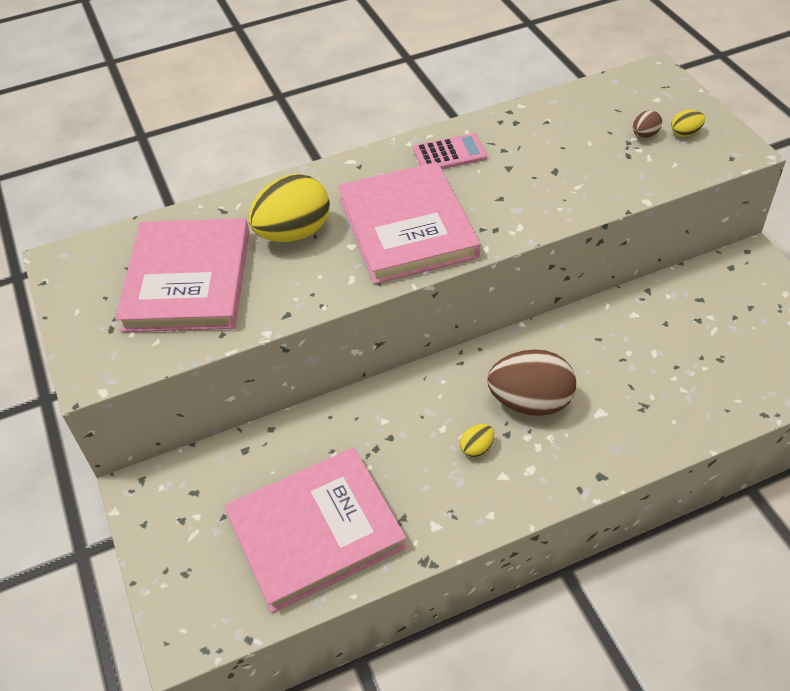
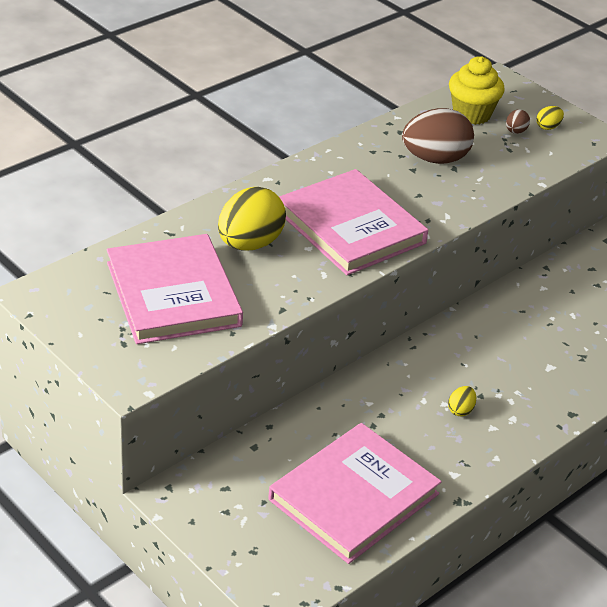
camera: 25 degrees left, 10 degrees down
pink calculator [413,133,487,169] -> none
brown egg [487,349,576,416] -> brown egg moved to [402,108,474,164]
none -> yellow cupcake [449,56,505,125]

